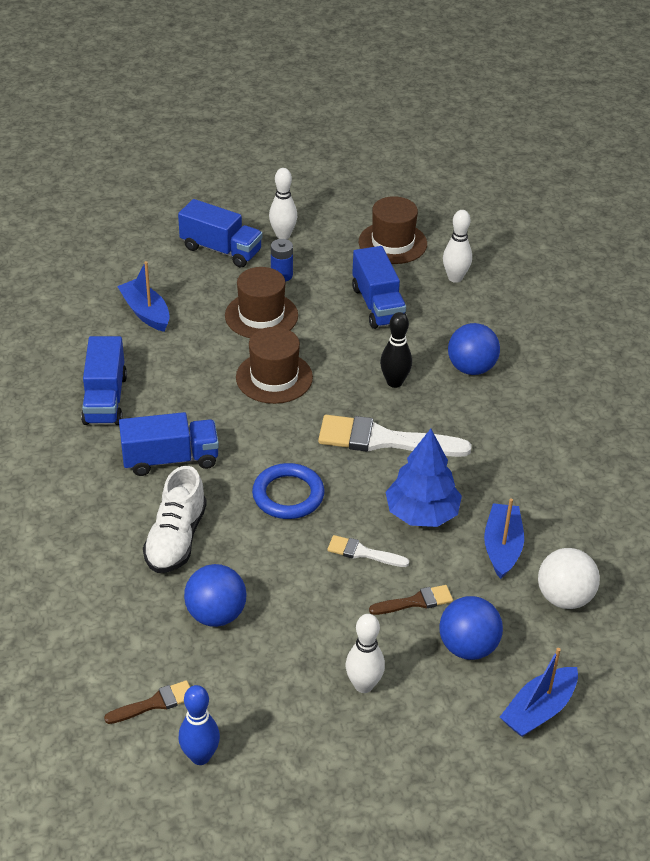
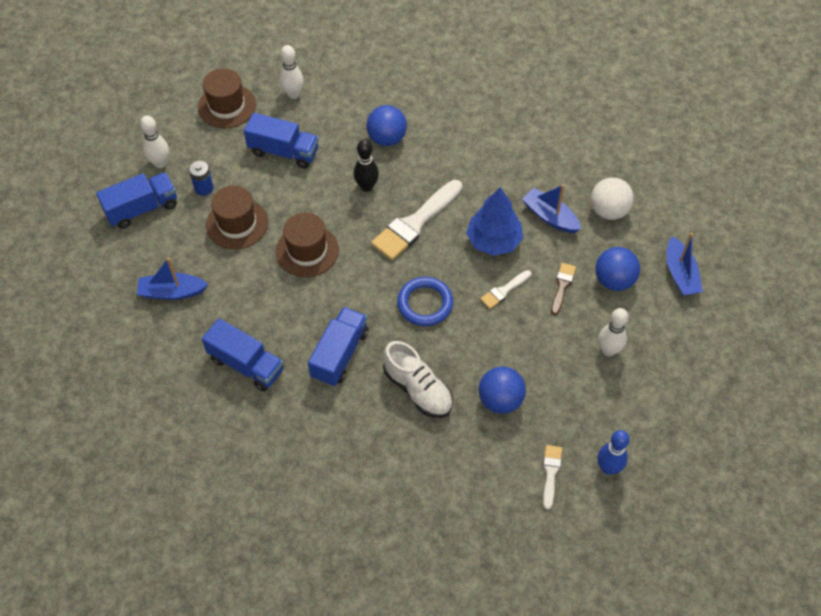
camera: 55 degrees left, 15 degrees up
brown brush [104,680,190,724] -> white brush [543,445,562,510]

